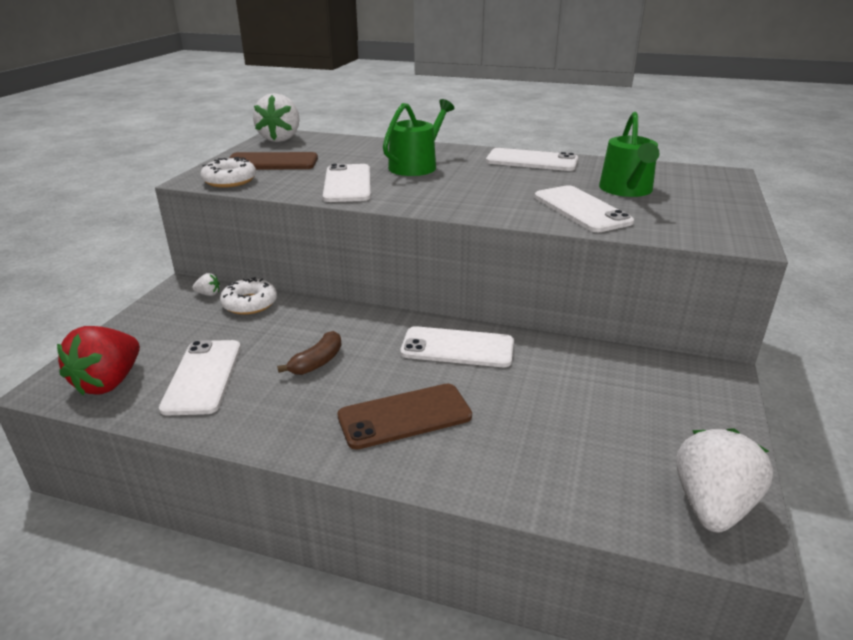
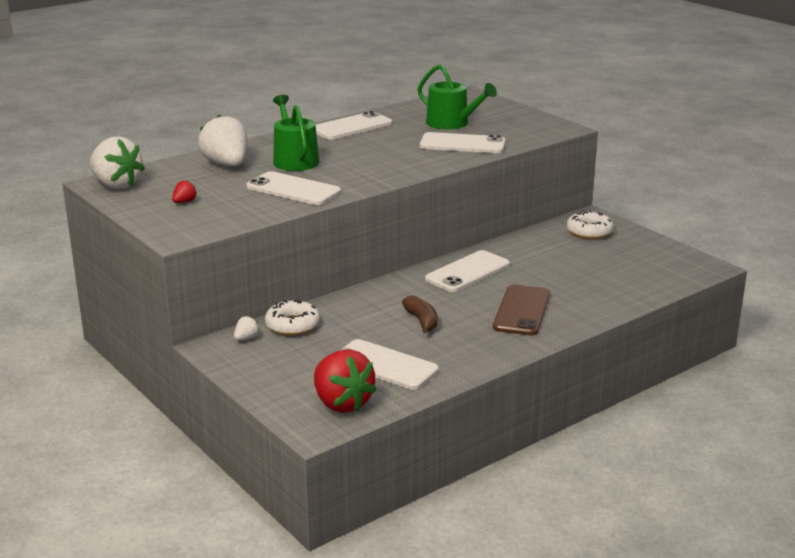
camera: 55 degrees left, 5 degrees down
white donut [200,157,256,188] -> white donut moved to [567,210,614,239]
brown phone [229,152,318,169] -> red strawberry [172,180,197,203]
white strawberry [677,428,773,533] -> white strawberry moved to [198,114,248,166]

